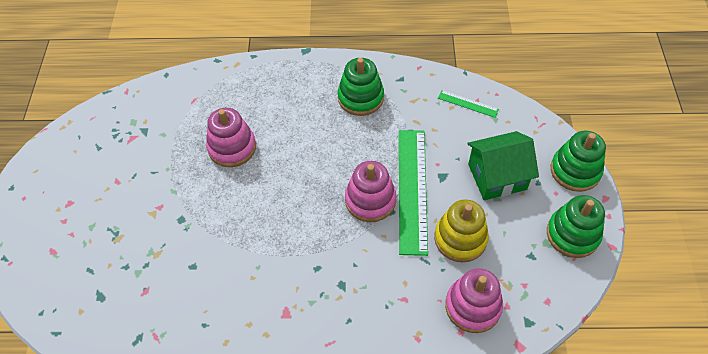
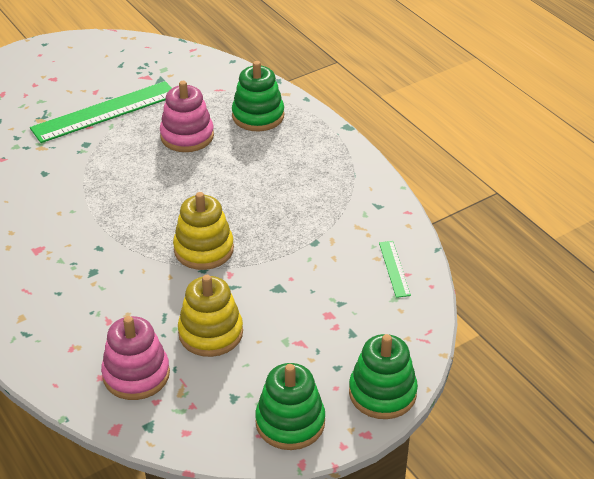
camera: 55 degrees right, 15 degrees down
green stacking toy [338,58,384,116] -> green stacking toy moved to [232,61,284,131]
pink stacking toy [345,161,396,222] -> yellow stacking toy [173,192,234,270]
green ruler [399,130,428,256] -> green ruler moved to [30,81,172,143]
green house [467,131,539,200] -> none

